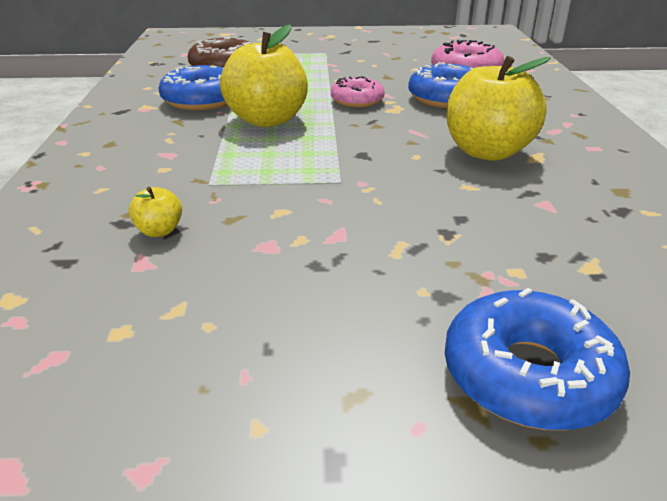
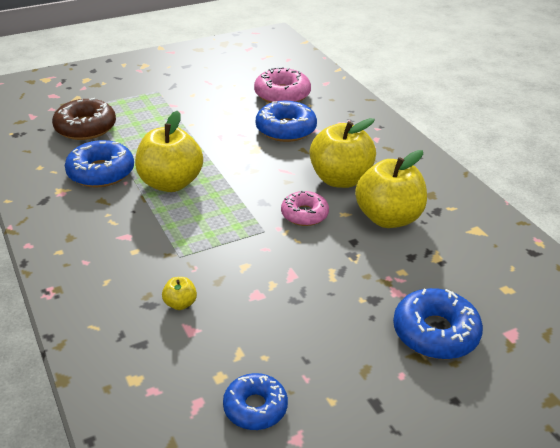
camera: 25 degrees left, 5 degrees up
pink donut [331,76,385,107] -> pink donut moved to [281,191,329,226]
none -> blue donut [223,373,288,430]
none -> yellow apple [355,150,427,228]

